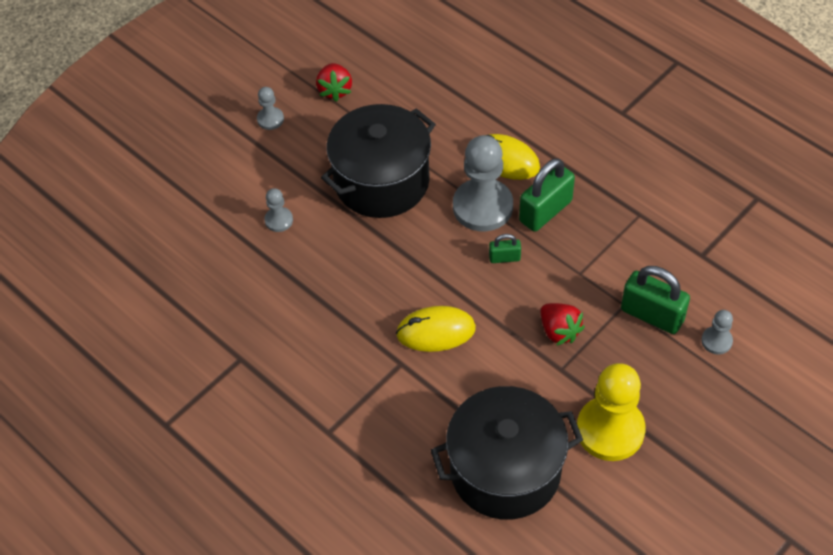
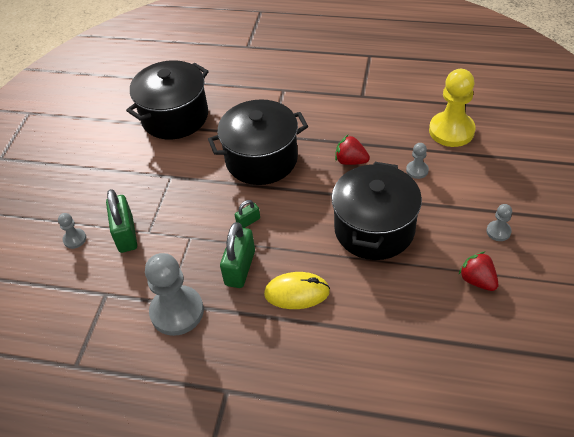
camera: 150 degrees right, 5 degrees down
yellow mouse [396,306,476,352] -> black pot [208,99,308,185]
grey pawn [453,135,513,231] -> grey pawn moved to [145,253,204,336]
red strawberry [541,303,585,346] -> red strawberry moved to [335,135,370,165]
yellow pawn [577,363,646,461] -> yellow pawn moved to [429,69,476,147]
green padlock [621,266,690,334] -> green padlock turned 75 degrees clockwise [106,189,137,253]

